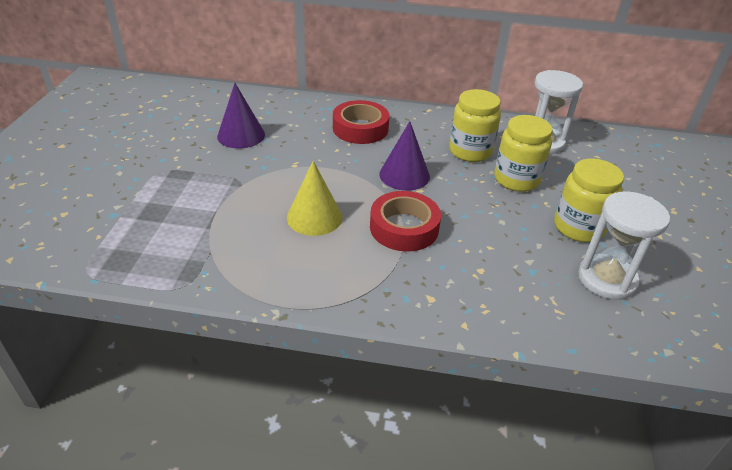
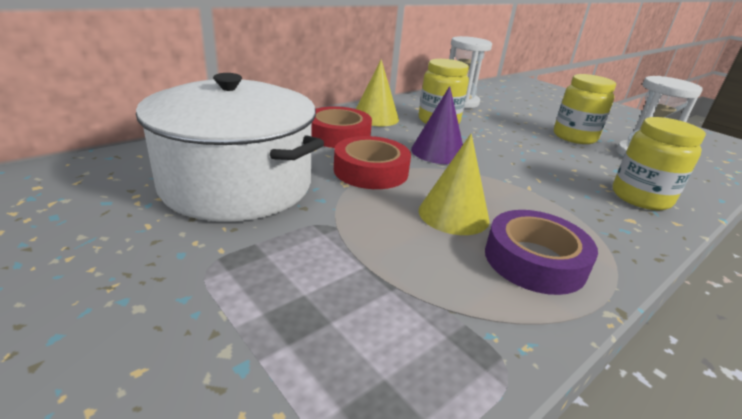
camera: 50 degrees left, 10 degrees down
purple cone [217,83,265,149] -> white pot [136,73,324,222]
red tape [370,191,441,252] -> red tape moved to [334,136,411,189]
yellow jar [494,115,553,192] -> yellow jar moved to [613,117,706,210]
none -> yellow cone [356,59,399,126]
none -> purple tape [485,210,598,295]

